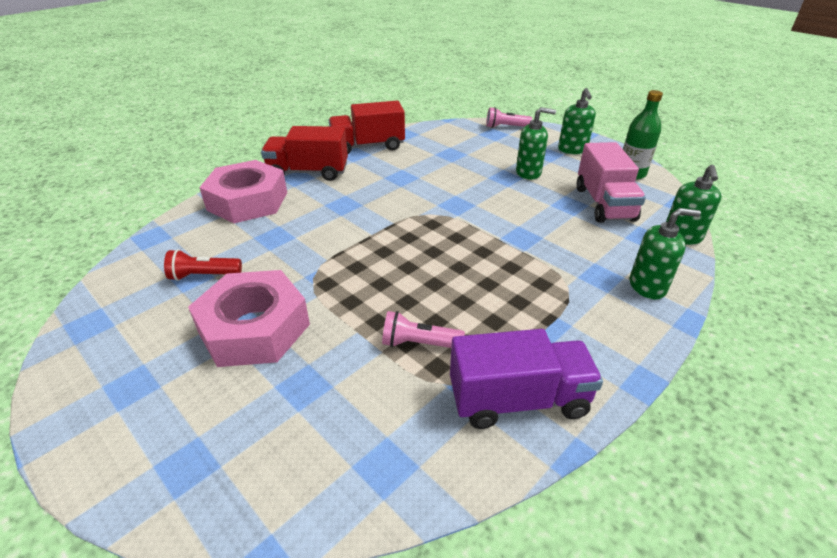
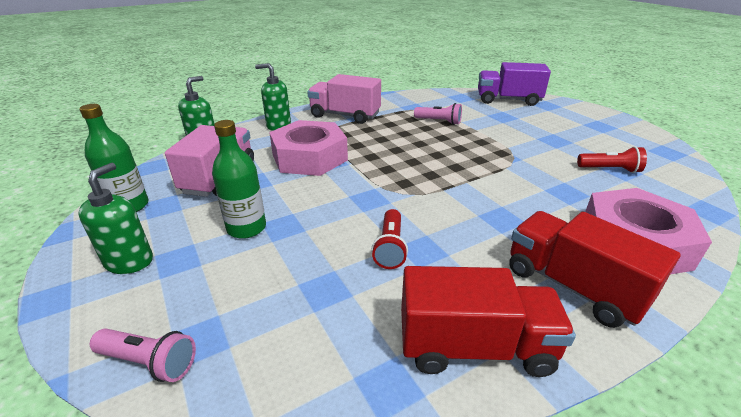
camera: 165 degrees left, 5 degrees down
pink nut [188,270,310,367] -> pink nut moved to [269,120,348,176]
red truck [261,126,348,181] -> red truck turned 150 degrees counterclockwise [509,211,681,328]
purple truck [450,329,603,429] -> purple truck moved to [478,62,551,106]
green soap dispenser [516,107,556,180] -> green bottle [212,120,266,239]
none -> pink truck [307,74,381,124]
none -> red flashlight [372,209,408,269]

